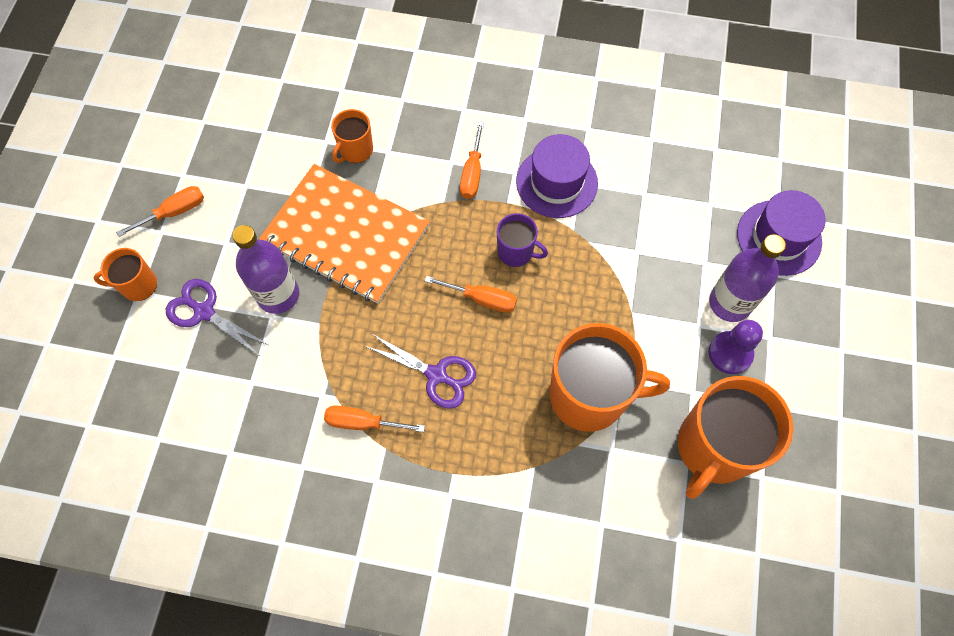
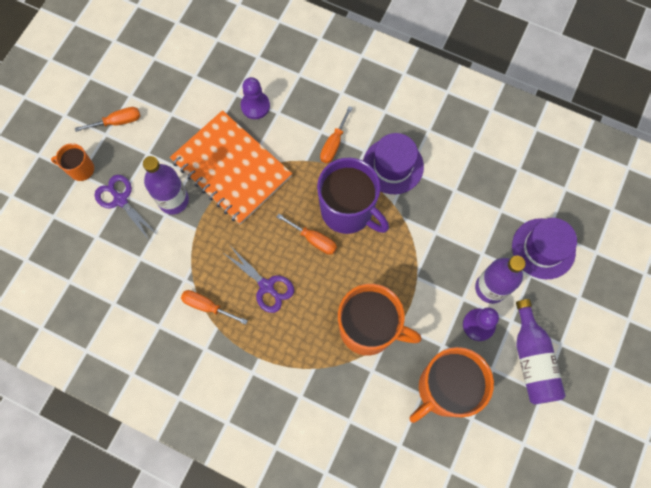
camera: 15 degrees right, 5 degrees up
orange mug [331,109,373,163] -> purple pawn [241,77,270,119]
purple mug [497,213,548,267] -> purple mug [317,157,389,234], size x2.00
none -> purple bottle [516,299,566,405]

